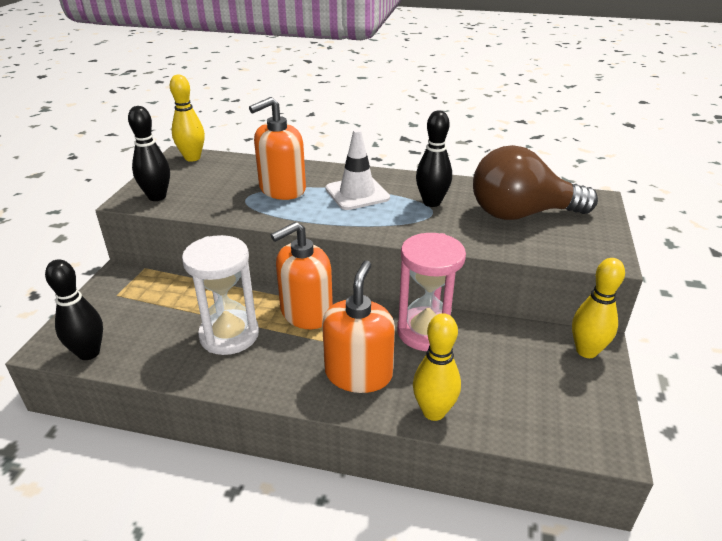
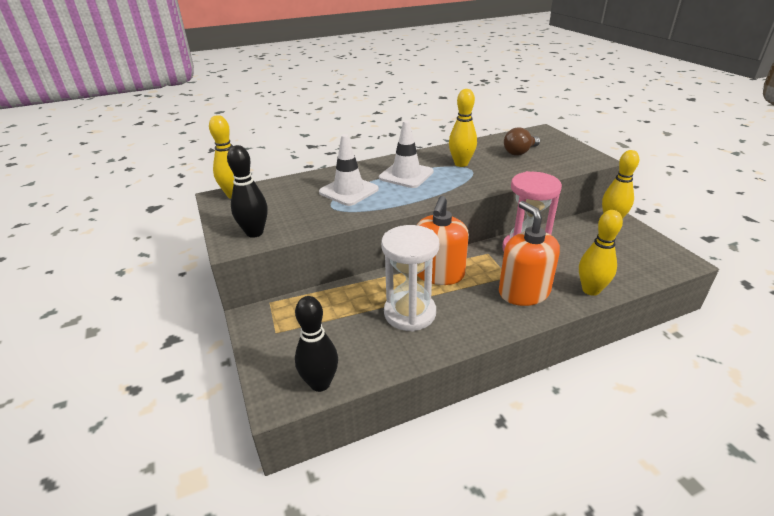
camera: 35 degrees left, 0 degrees up
orange soap dispenser [249,97,306,200] -> white traffic cone [319,134,379,206]
black bowling pin [416,111,452,207] -> yellow bowling pin [449,89,477,167]
brown light bulb [473,145,598,220] -> brown light bulb [504,127,540,155], size x0.52

